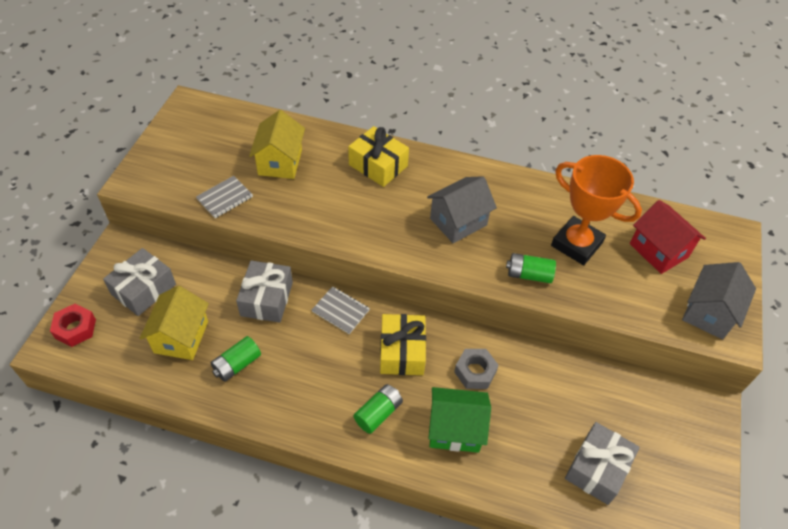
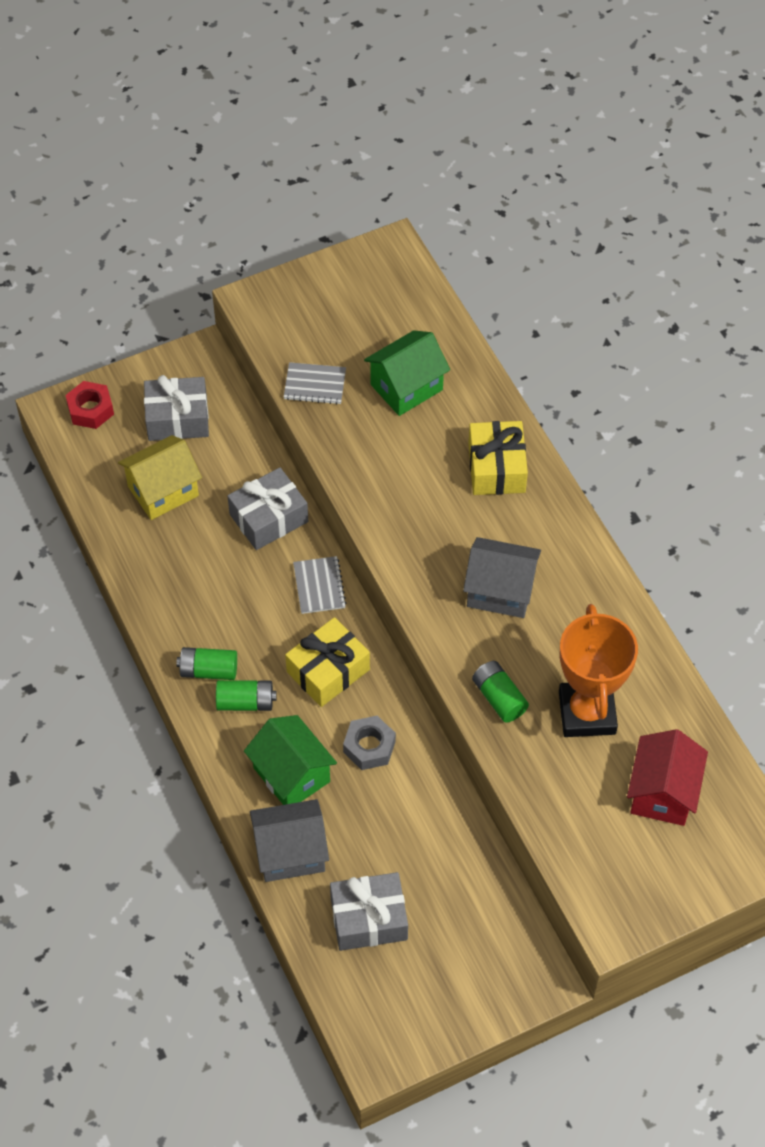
camera: 50 degrees right, 5 degrees up
green battery [211,336,261,382] -> green battery moved to [176,647,237,680]
yellow house [249,110,305,179] -> green house [364,330,450,416]
grey house [682,262,756,340] -> grey house moved to [250,799,329,882]

